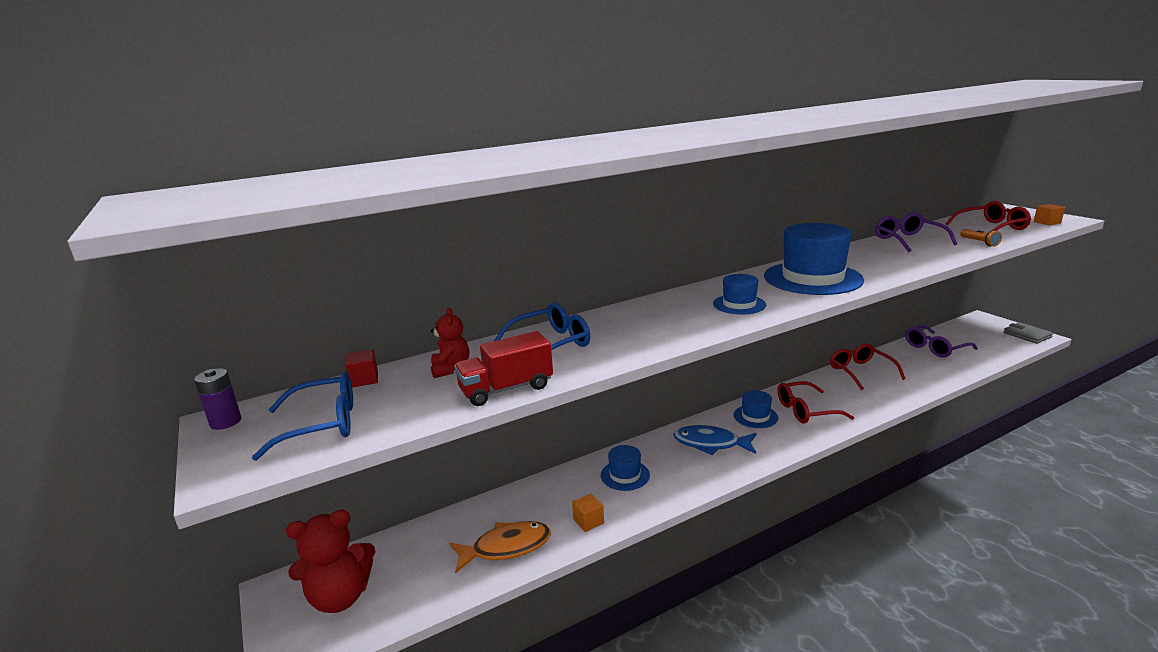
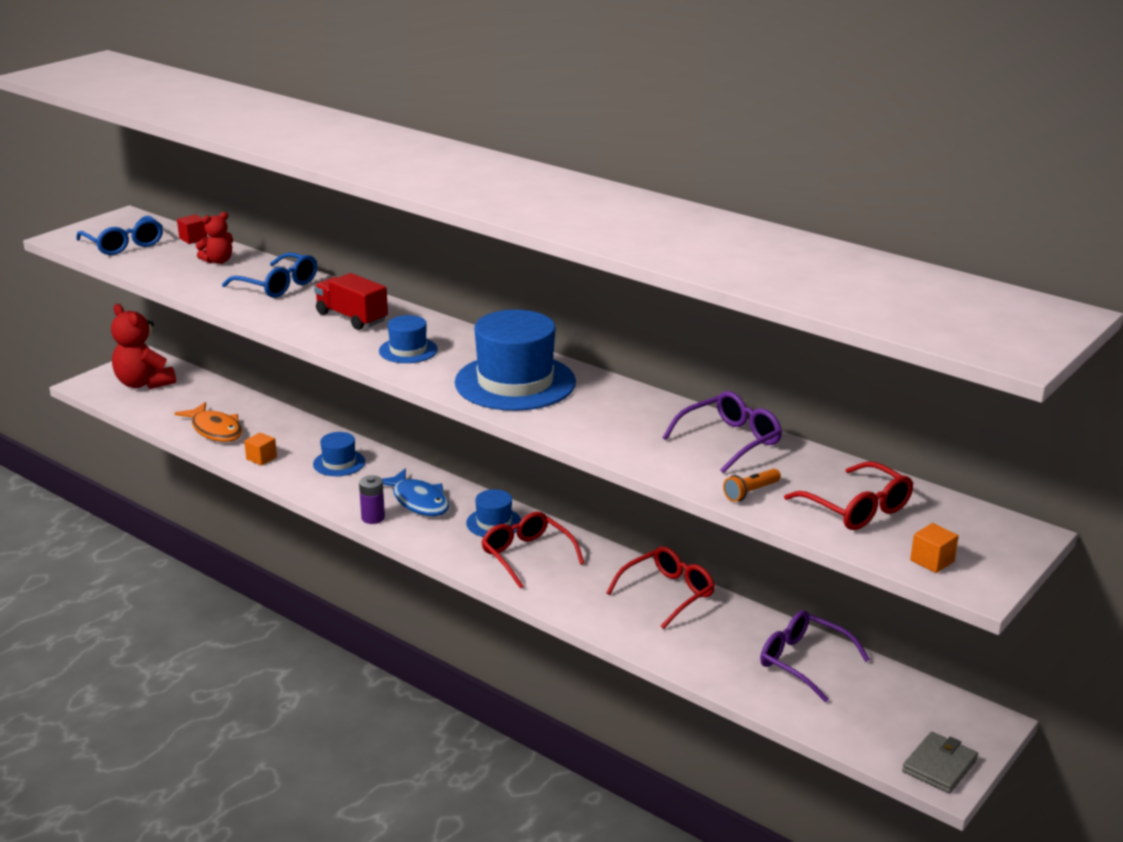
camera: 65 degrees right, 5 degrees up
purple battery [194,368,241,430] -> purple battery moved to [359,475,385,524]
red truck [454,331,553,406] -> red truck moved to [314,273,388,330]
blue fish [673,425,757,455] -> blue fish turned 150 degrees clockwise [382,469,450,516]

